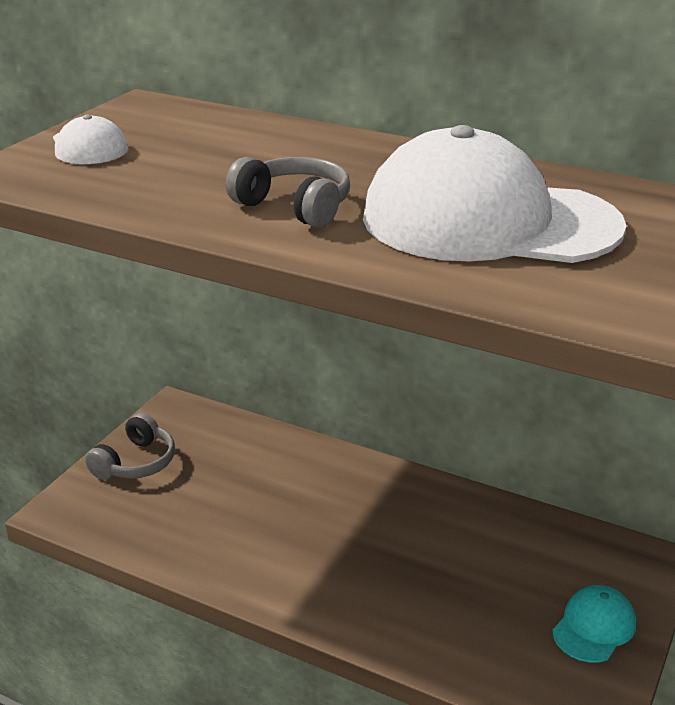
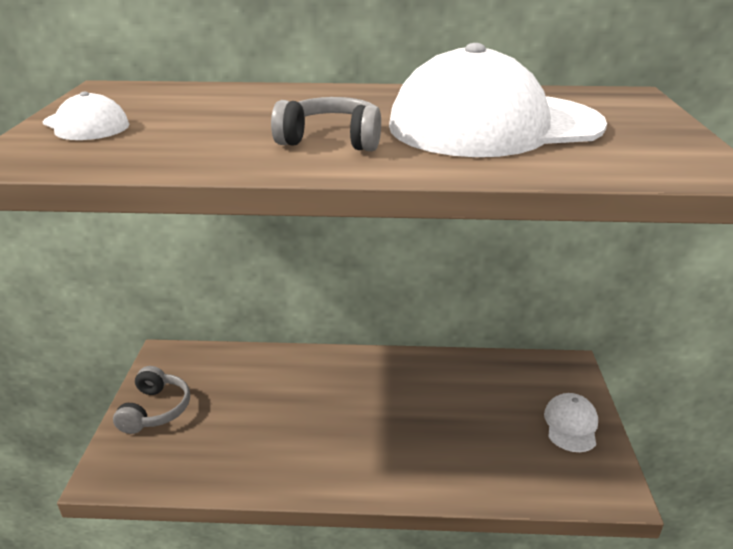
camera: 25 degrees left, 0 degrees up
turquoise cap [552,585,636,662] -> white cap [544,393,598,452]

